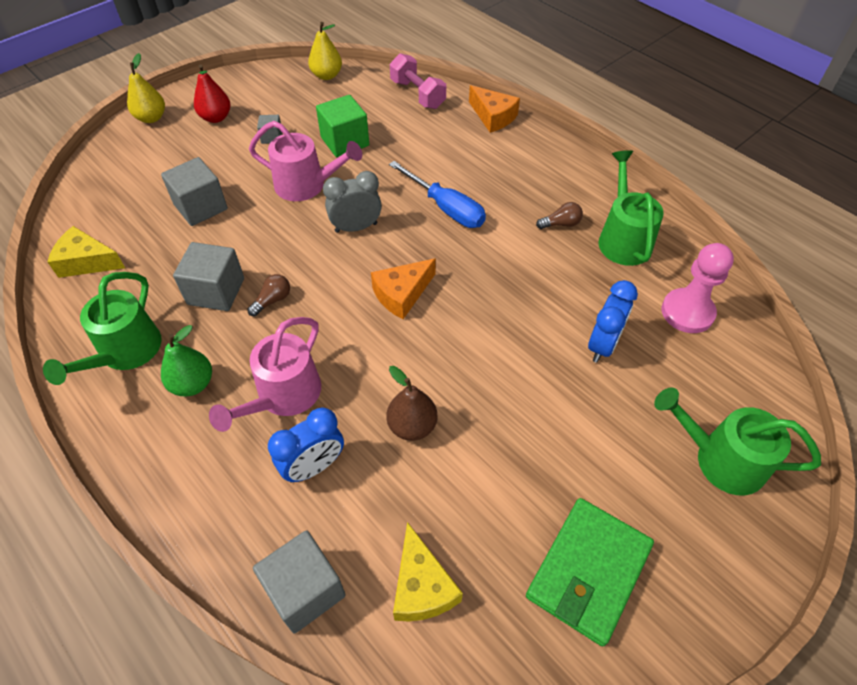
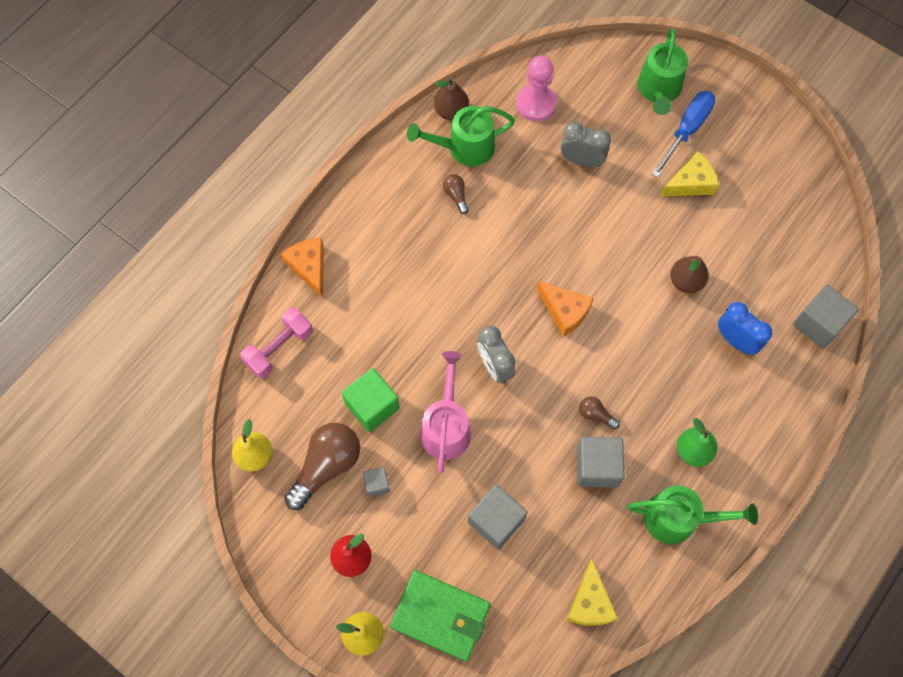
camera: 100 degrees left, 15 degrees up
pink watering can [209,317,321,432] -> none
blue screwdriver [389,161,486,228] -> blue screwdriver moved to [652,91,716,178]
yellow cheese [393,522,463,621] -> yellow cheese moved to [660,151,719,197]
orange cheese [469,85,520,133] -> orange cheese turned 60 degrees counterclockwise [281,238,324,297]
green wallet [526,498,654,647] -> green wallet moved to [390,570,491,662]
blue clock [588,280,638,363] -> grey clock [560,122,611,167]
none -> brown light bulb [284,423,360,510]
none -> brown pear [434,78,469,120]

